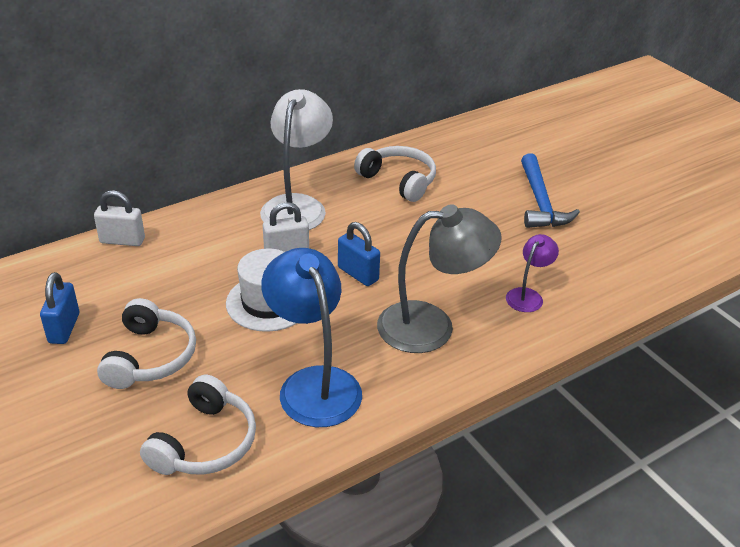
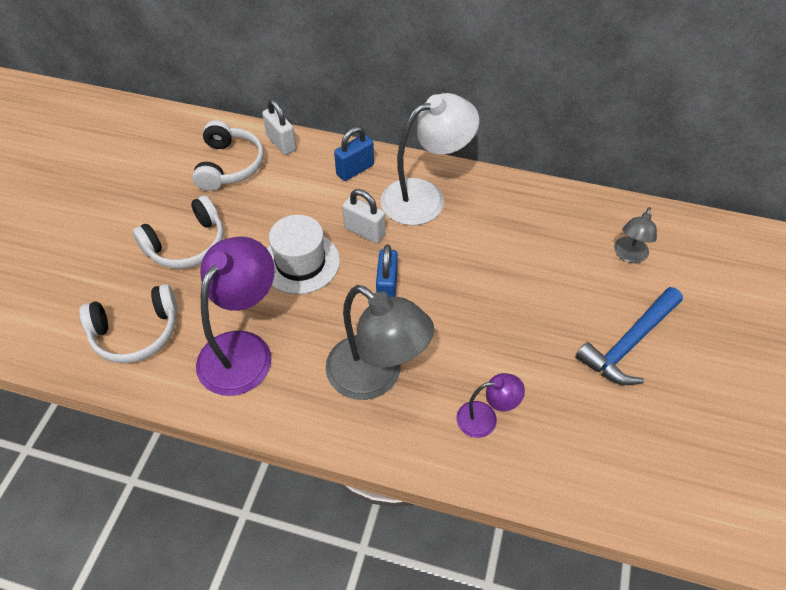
camera: 50 degrees right, 15 degrees up
blue padlock [40,272,79,344] -> blue padlock moved to [334,126,374,181]
blue lamp [261,248,362,427] -> purple lamp [196,237,275,396]
white headphones [354,146,436,202] -> white headphones moved to [192,120,264,191]
none -> grey lamp [614,207,657,263]

